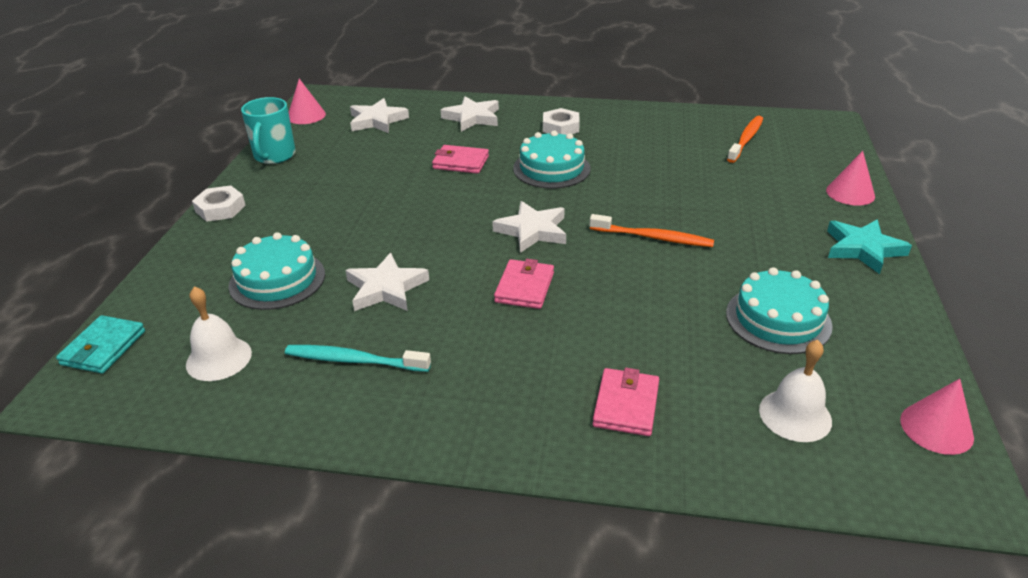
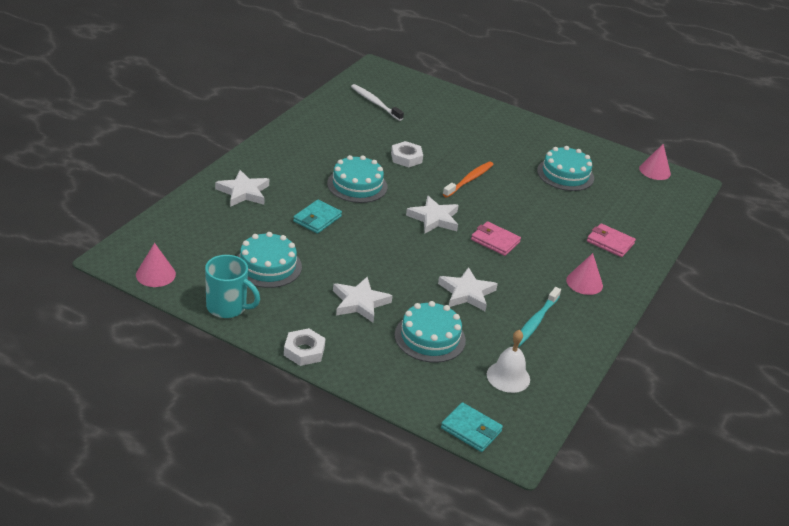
camera: 75 degrees left, 0 degrees up
white star [350,98,409,133] -> white star moved to [333,277,393,323]
pink wallet [432,145,489,174] -> turquoise wallet [293,200,342,234]
white nut [543,108,580,135] -> white nut moved to [391,141,423,167]
orange toothbrush [727,116,763,163] -> white toothbrush [351,84,404,121]
white bell [759,340,832,442] -> none
pink cone [826,151,875,206] -> pink cone moved to [566,253,603,295]
turquoise star [827,220,912,274] -> none
none -> turquoise cake [237,232,302,288]

